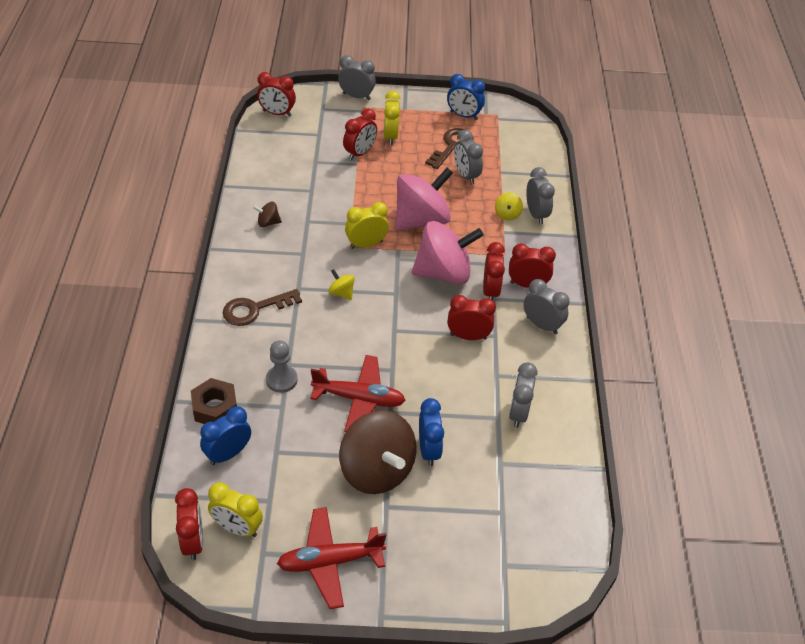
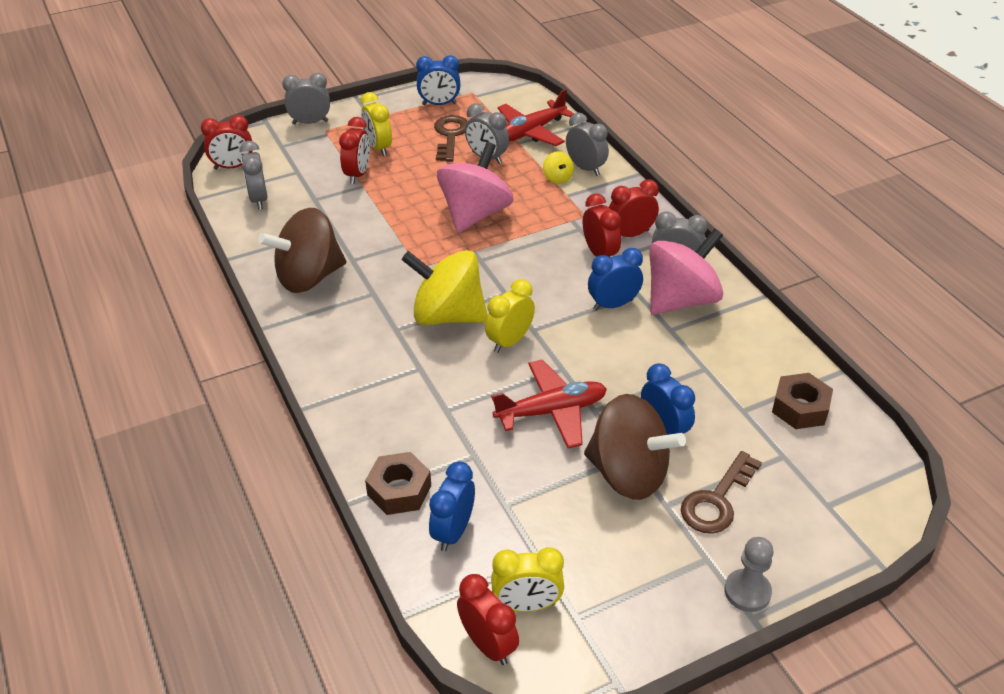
camera: 25 degrees left, 5 degrees down
brown key [223,289,302,326] -> brown key moved to [681,451,762,534]
brown spinning top [253,202,282,227] -> brown spinning top [258,208,346,293], size x2.39
grey pawn [266,340,298,393] -> grey pawn moved to [724,537,774,612]
red plane [277,507,386,609] -> red plane moved to [497,89,574,146]
yellow spinning top [328,269,355,300] -> yellow spinning top [401,250,488,325], size x2.39
yellow clock [345,202,389,249] -> yellow clock moved to [485,279,535,353]
pink spinning top [411,221,484,284] -> pink spinning top moved to [649,228,723,315]
red clock [447,295,496,340] -> blue clock [588,248,643,311]
grey clock [509,362,537,428] -> grey clock moved to [240,141,267,209]
none -> brown nut [772,373,833,429]

